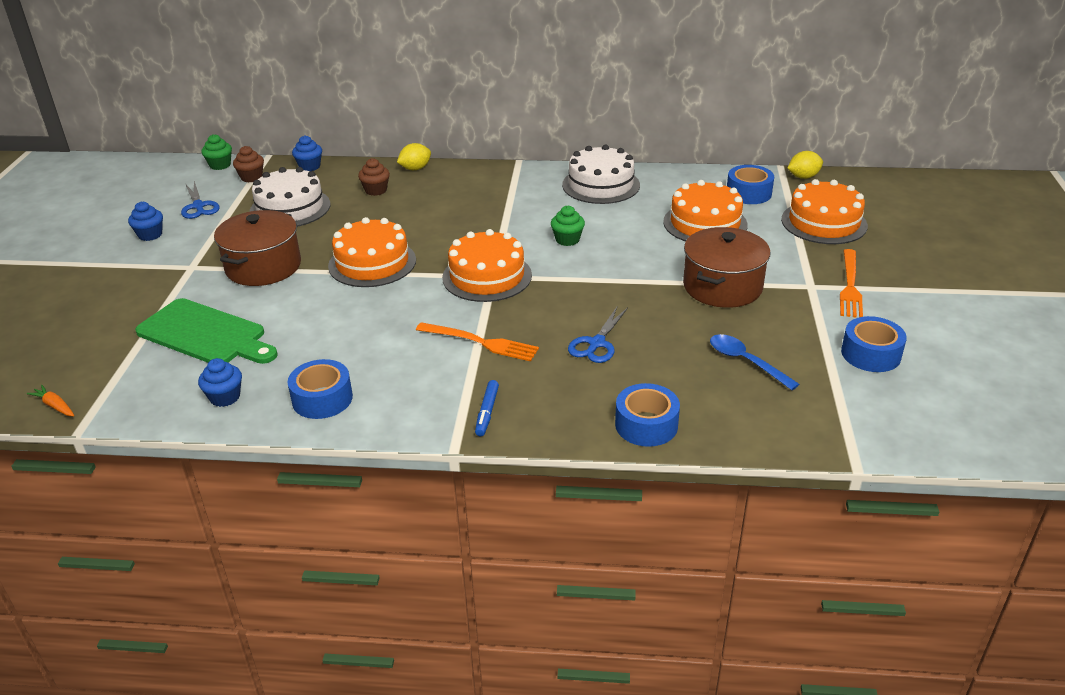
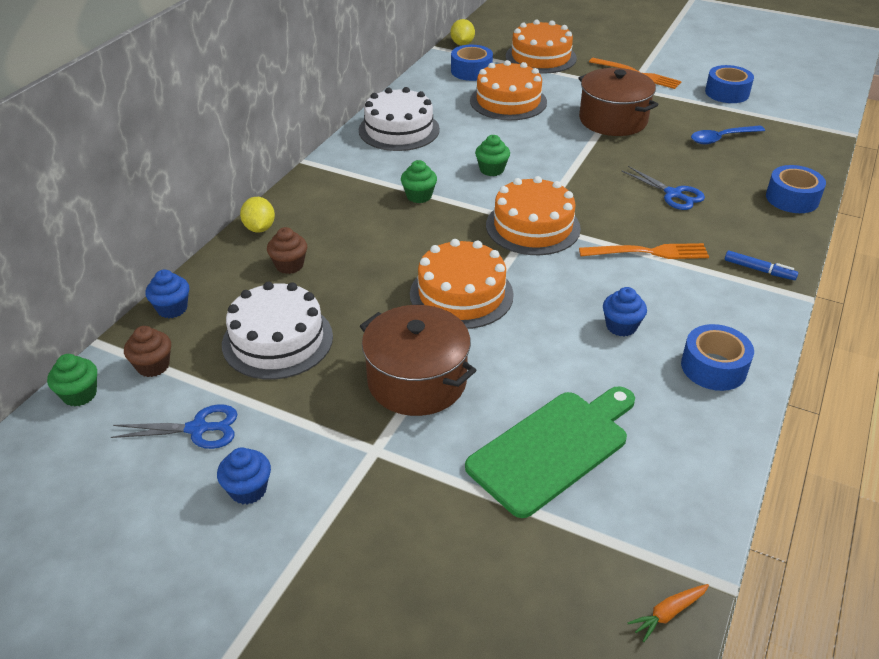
camera: 70 degrees left, 5 degrees up
blue cupcake [198,358,242,407] -> blue cupcake moved to [603,287,647,337]
orange fork [416,322,539,362] -> orange fork turned 45 degrees clockwise [579,243,709,259]
none -> green cupcake [401,160,437,203]

